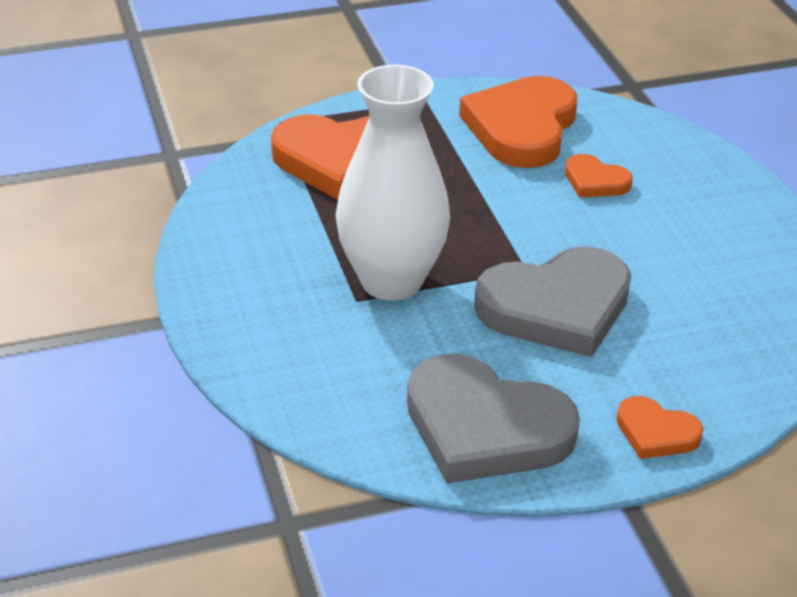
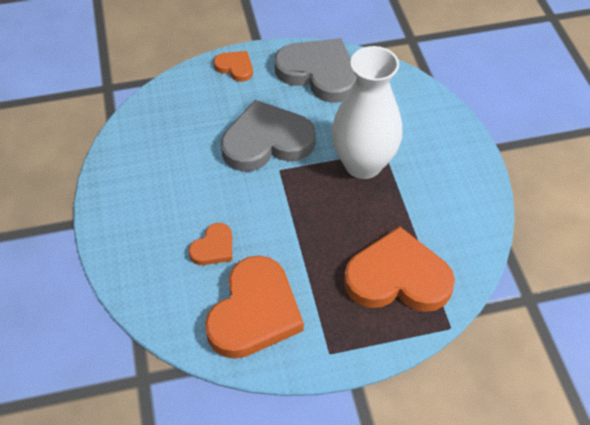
camera: 175 degrees left, 15 degrees up
orange heart [565,154,633,198] -> orange heart turned 90 degrees clockwise [189,223,232,265]

